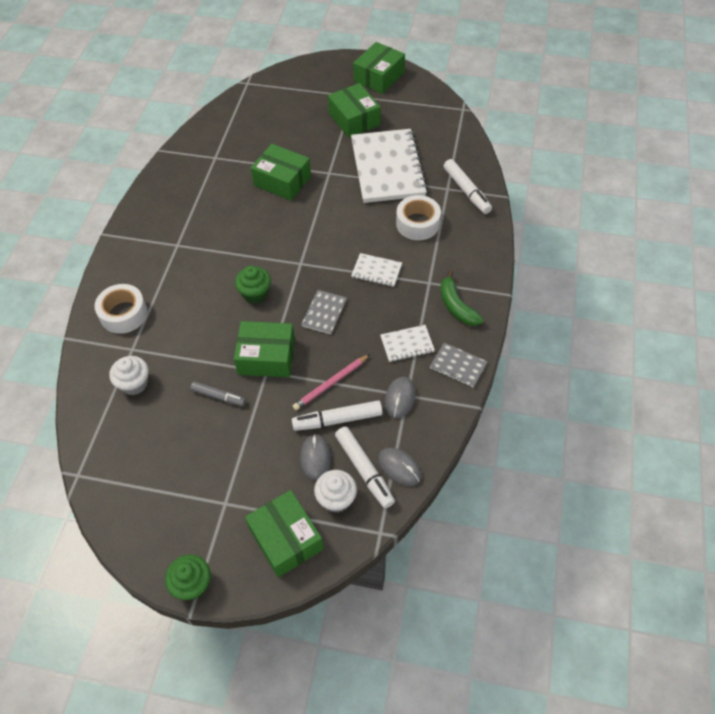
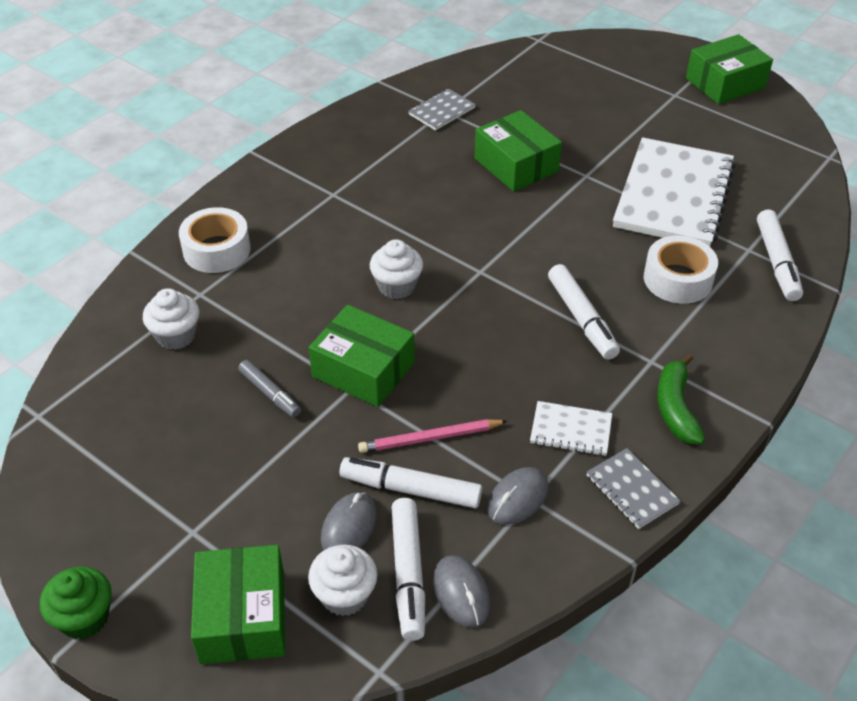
camera: 25 degrees right, 10 degrees down
green cupcake [235,266,271,304] -> white cupcake [370,239,423,299]
grey notebook [301,290,347,334] -> grey notebook moved to [408,89,476,131]
green box [328,83,381,138] -> none
white notebook [351,253,402,287] -> white marker [548,264,620,360]

